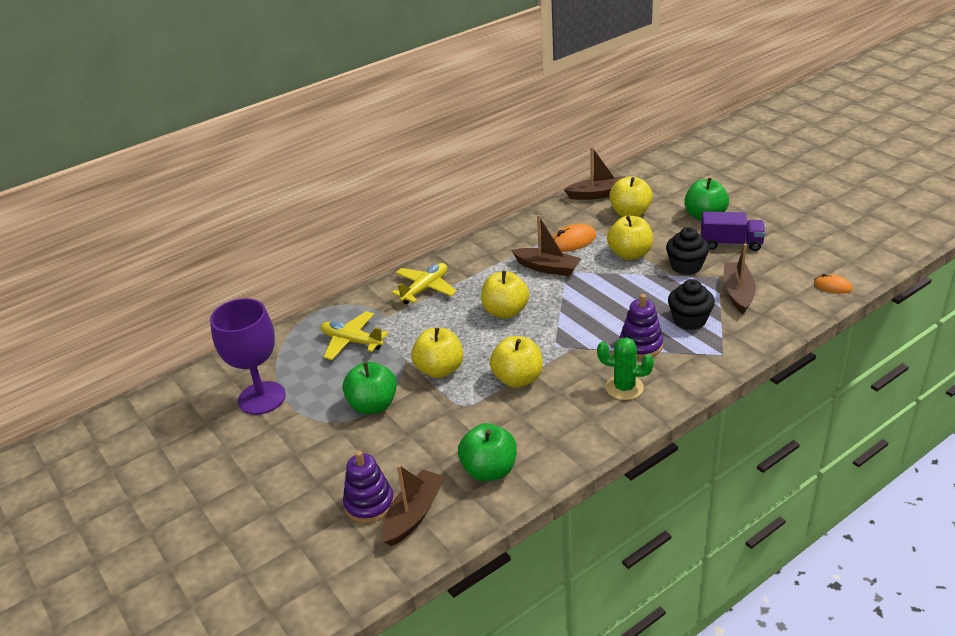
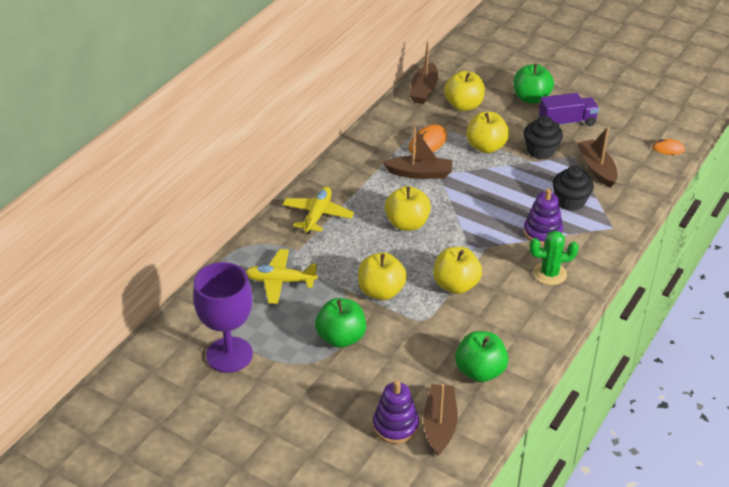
camera: 25 degrees left, 5 degrees up
brown boat [564,147,625,200] -> brown boat turned 135 degrees clockwise [410,41,438,104]

